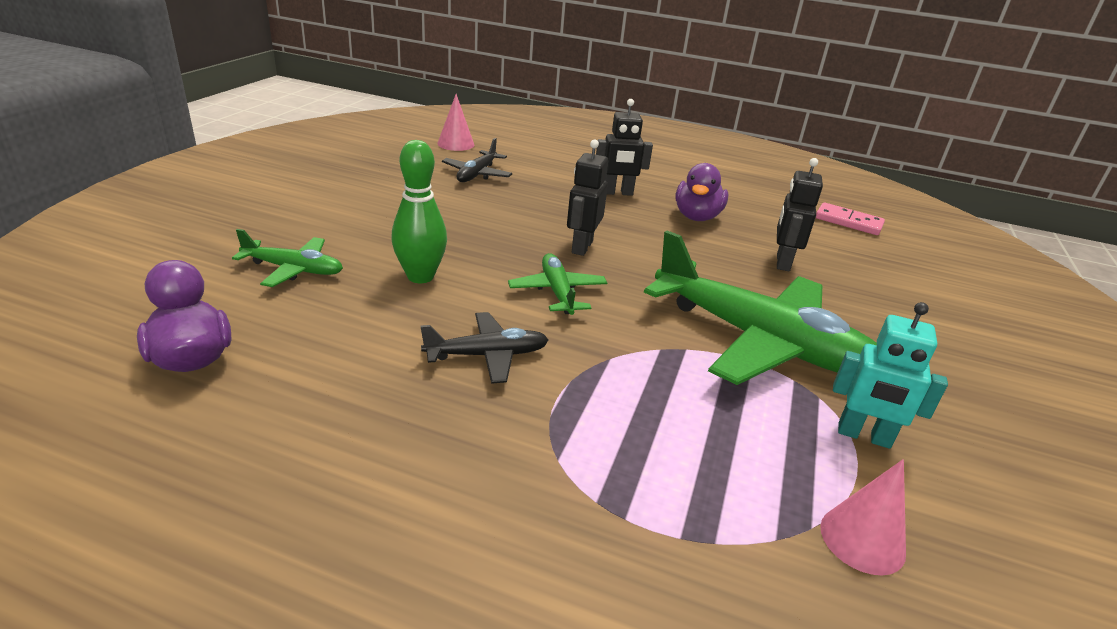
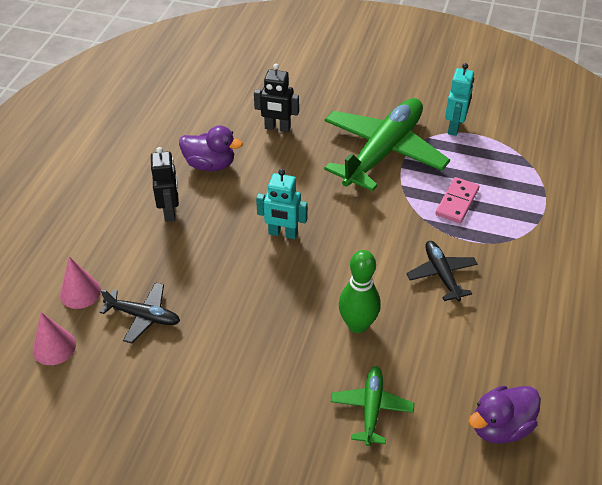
camera: 90 degrees left, 15 degrees up
green plane [508,253,607,315] -> none
black robot [567,139,608,256] -> turquoise robot [256,169,308,239]
pink domino [816,202,885,235] -> pink domino moved to [436,177,479,223]
pink cone [820,459,906,575] -> pink cone moved to [60,257,101,309]

